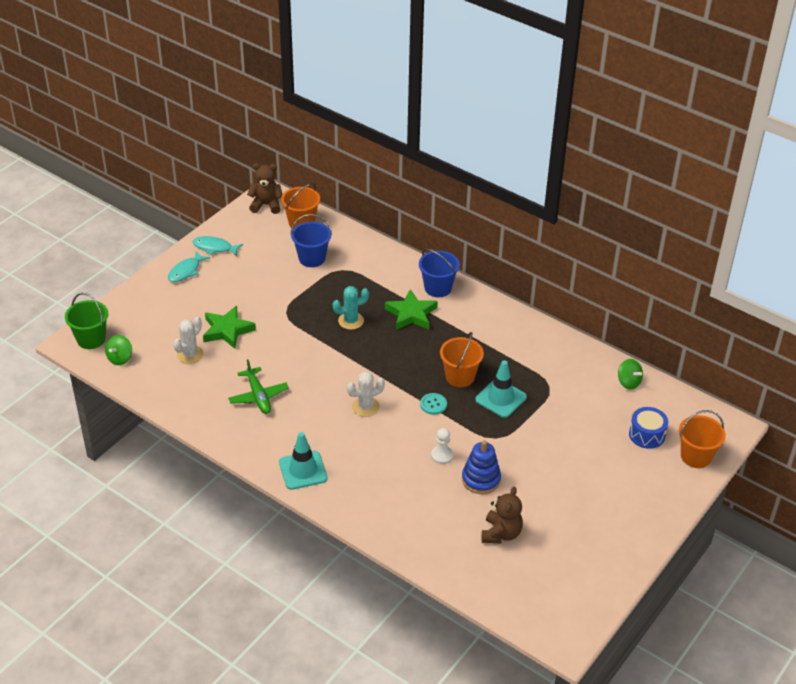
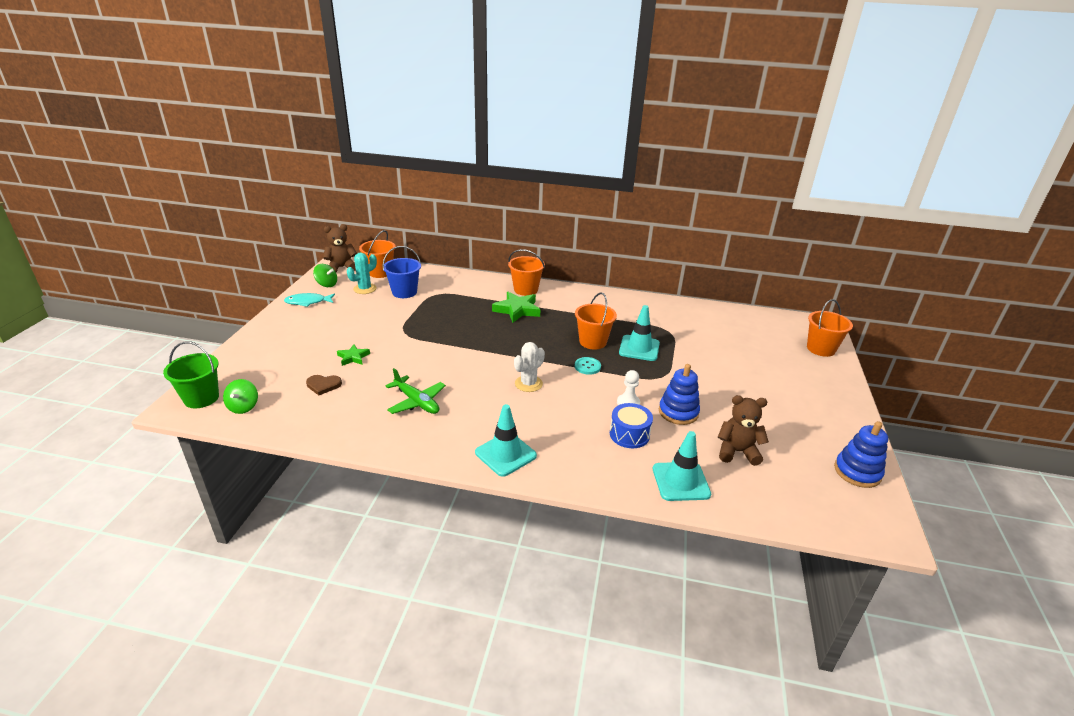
camera: 25 degrees left, 10 degrees down
turquoise fish [168,251,210,282] -> none
white cactus [173,317,203,364] -> brown heart [306,375,342,395]
green star [203,306,256,349] -> green star [337,344,370,366], size x0.58
turquoise cactus [333,286,369,330] -> turquoise cactus moved to [347,253,377,294]
blue bucket [419,249,460,297] -> orange bucket [508,249,545,296]
brown teddy bear [482,487,523,543] -> brown teddy bear turned 75 degrees counterclockwise [718,395,769,466]
green spinning top [618,359,643,389] -> green spinning top moved to [313,264,337,287]
blue drum [629,407,668,449] -> blue drum moved to [610,403,653,448]
none -> turquoise traffic cone [653,431,711,501]
none -> blue stacking toy [834,421,888,488]

